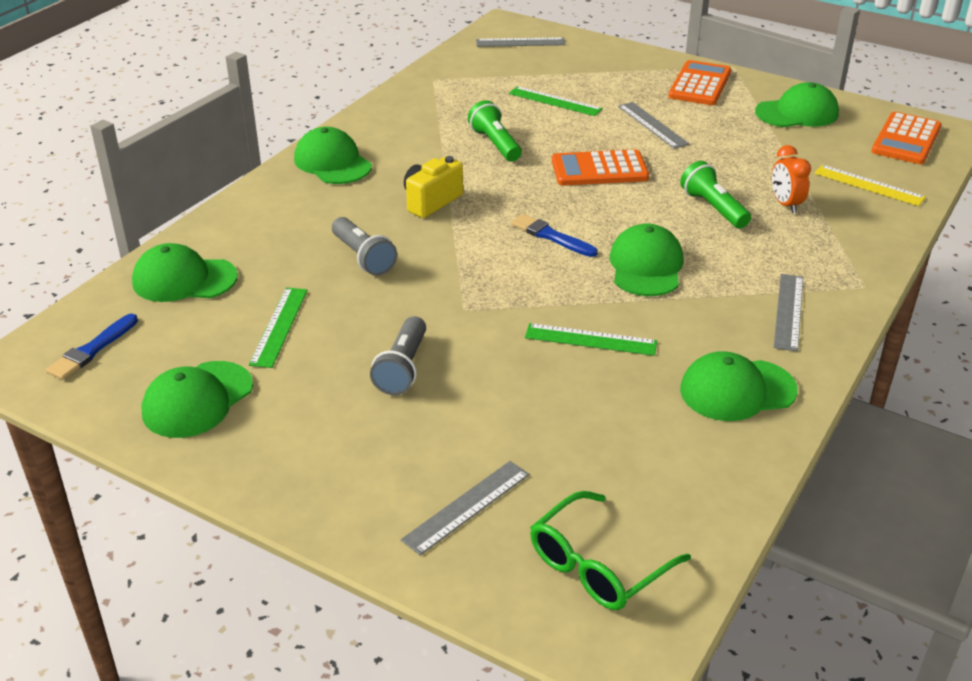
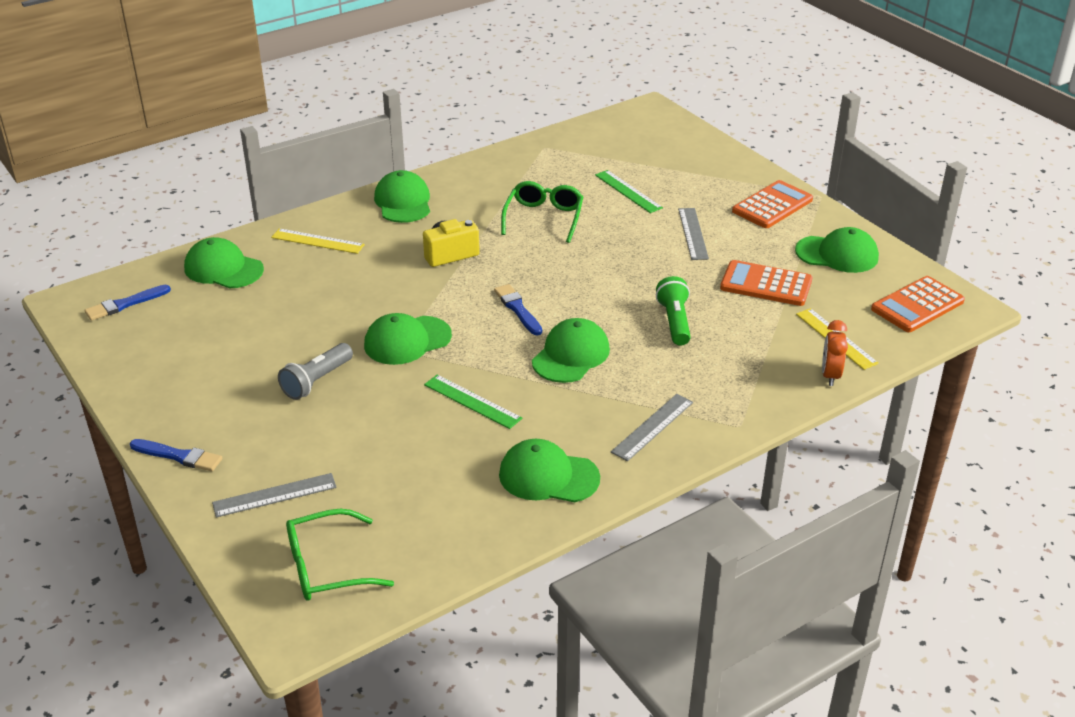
camera: 25 degrees right, 0 degrees up
green cap [141,361,253,438] -> green cap moved to [364,313,452,365]
green ruler [249,287,308,368] -> none
grey flashlight [332,217,397,276] -> none
green flashlight [468,100,522,162] -> green glasses [501,181,583,243]
grey ruler [476,37,566,47] -> none
orange calculator [552,149,649,186] -> orange calculator moved to [720,260,812,306]
orange clock [772,145,811,213] -> orange clock moved to [822,320,848,386]
none -> blue brush [130,439,222,471]
none -> yellow ruler [271,228,365,254]

